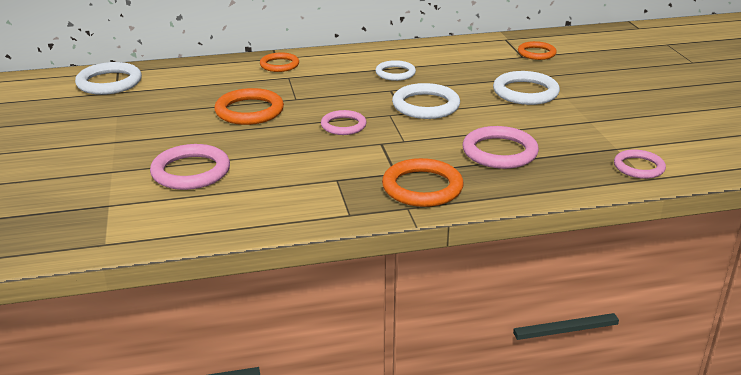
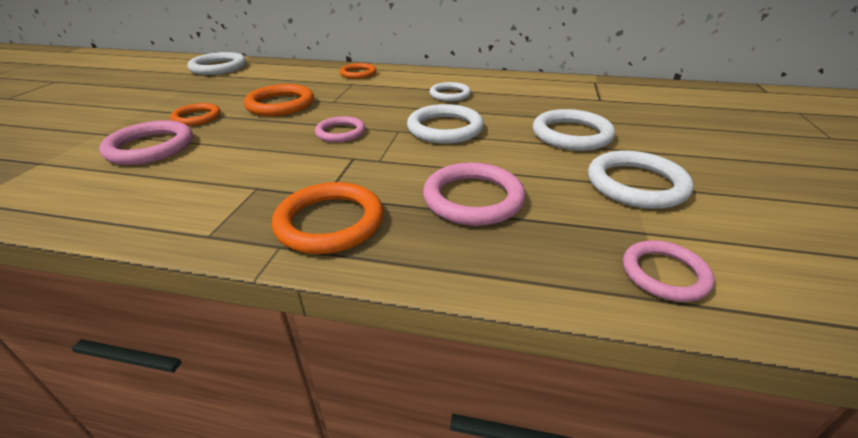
camera: 25 degrees right, 5 degrees up
orange ring [518,41,557,60] -> orange ring moved to [170,103,221,126]
none -> white ring [588,150,694,209]

